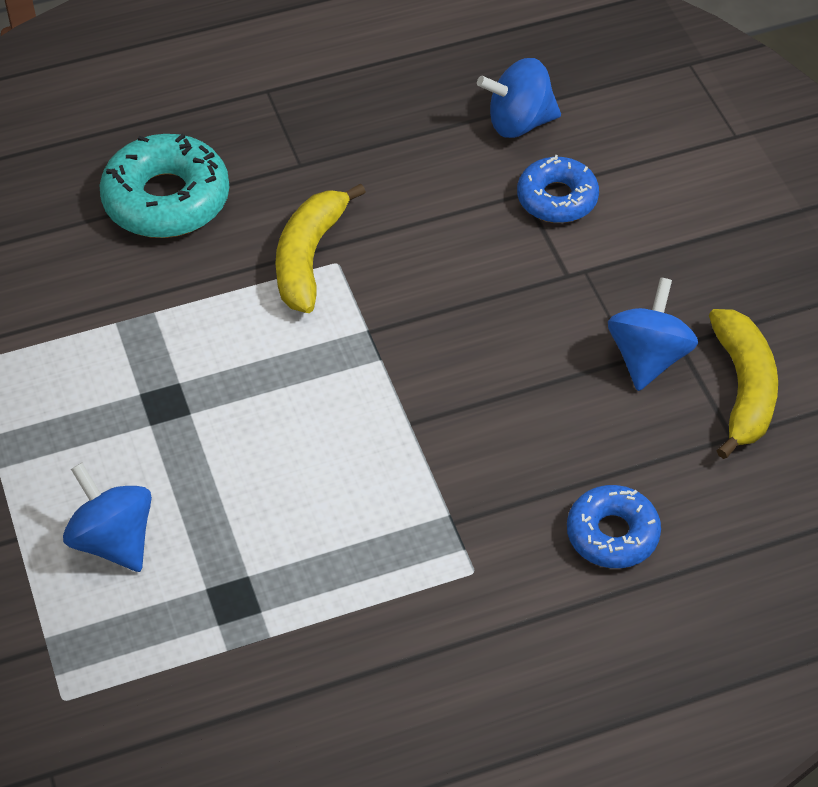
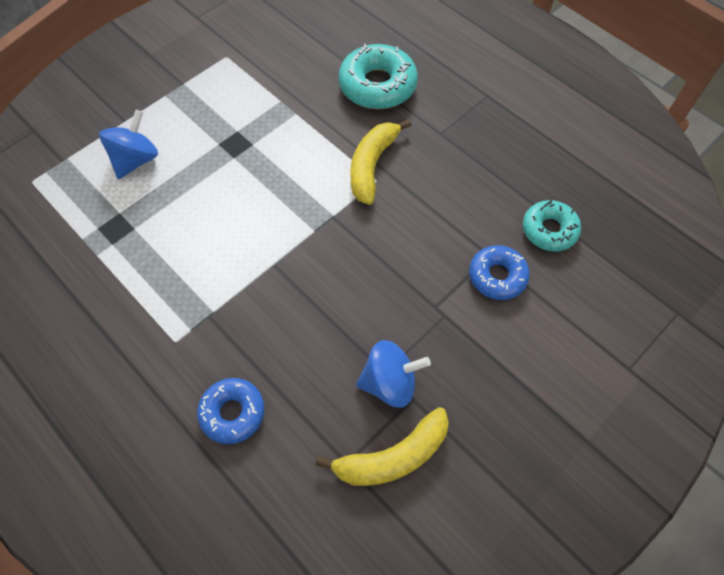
camera: 65 degrees right, 10 degrees up
yellow banana [275,183,366,313] -> yellow banana turned 60 degrees counterclockwise [350,119,411,205]
blue spinning top [477,58,561,138] -> turquoise donut [523,200,581,251]

